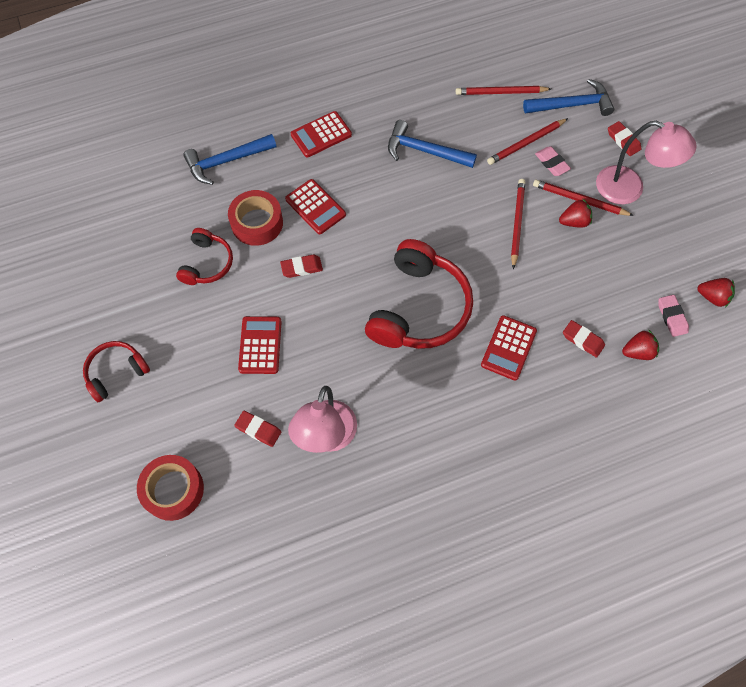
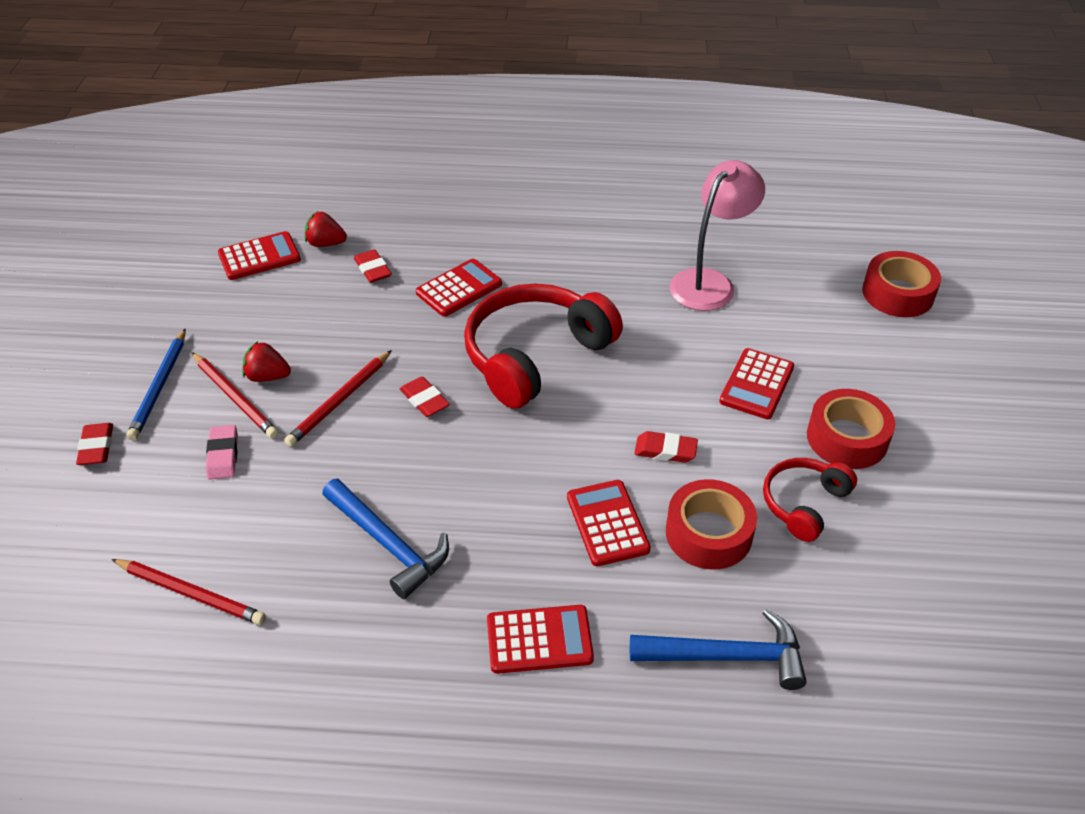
camera: 155 degrees left, 20 degrees down
red headphones [83,341,150,402] -> none
red eraser [234,411,281,447] -> red eraser moved to [400,376,450,417]
red pencil [487,118,568,165] -> none
blue hammer [523,79,614,116] -> none
pink lamp [596,121,697,204] -> blue pencil [126,328,186,440]
pink eraser [658,295,689,337] -> red calculator [218,231,301,280]
red strawberry [698,278,735,308] -> none
none -> red tape [807,389,895,469]

